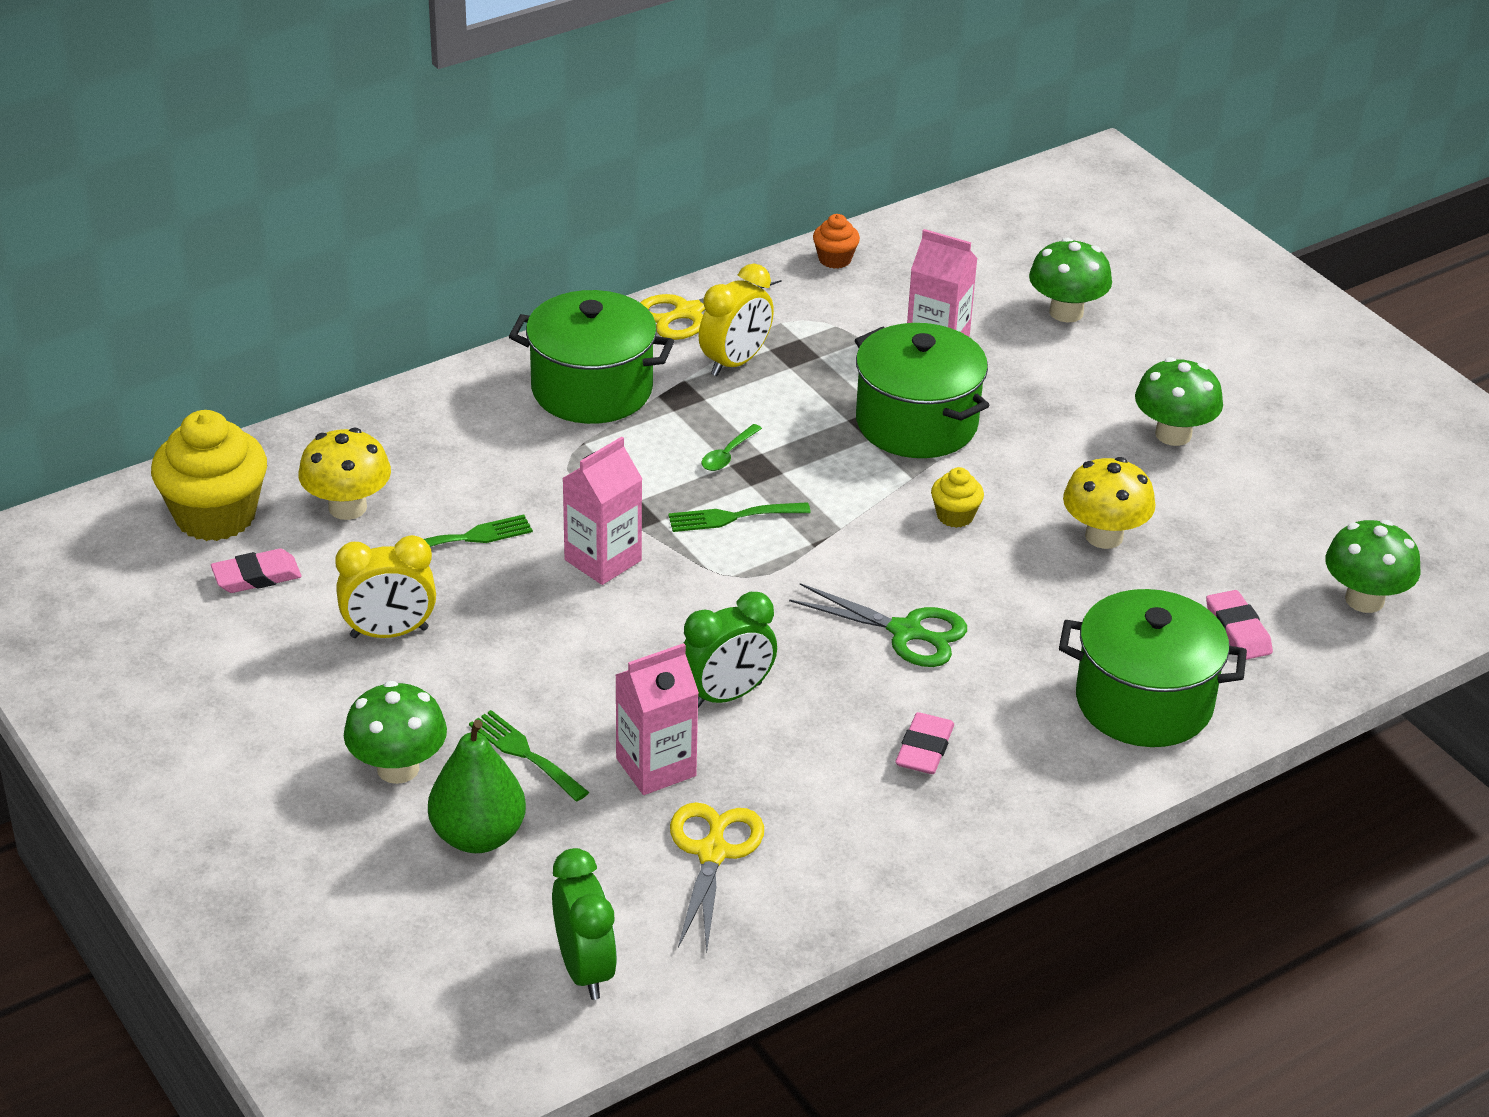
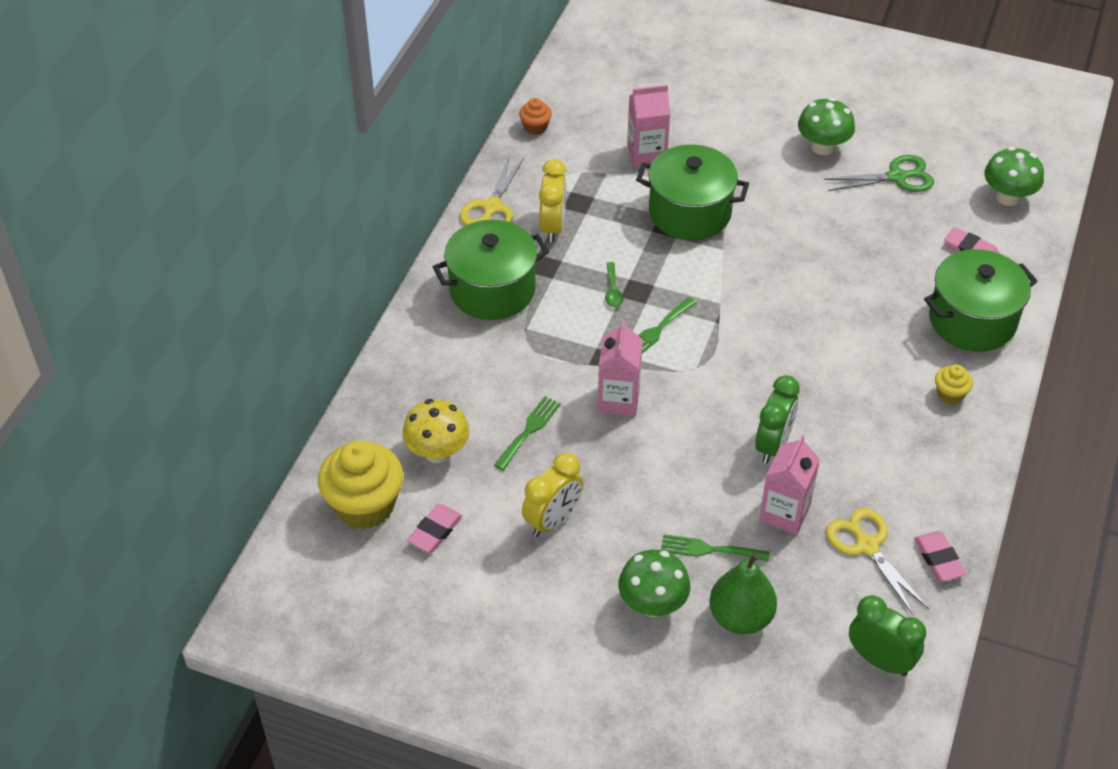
camera: 35 degrees left, 10 degrees up
green scissors [789,583,967,667] -> green scissors moved to [824,155,934,192]
pink eraser [895,712,954,774] -> pink eraser moved to [914,531,966,581]
yellow cupcake [931,467,984,528] -> yellow cupcake moved to [935,364,973,405]
green mushroom [1029,238,1112,323] -> none
yellow mushroom [1063,457,1156,549] -> none

